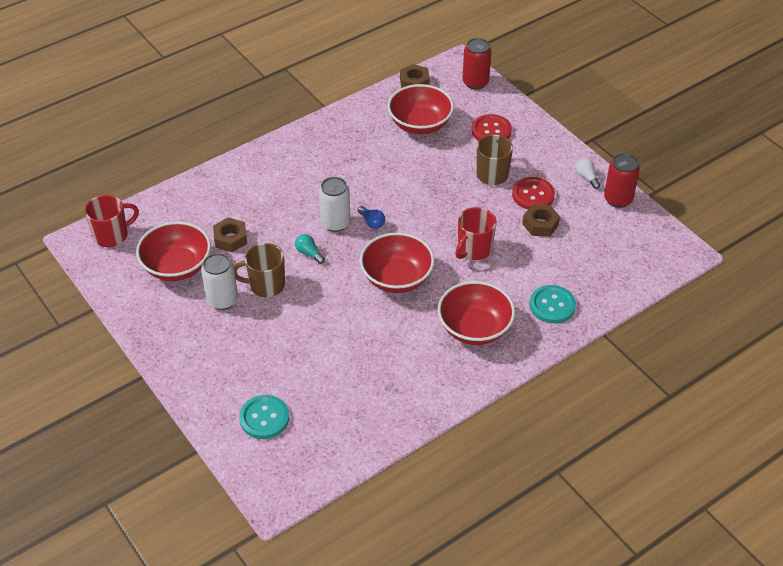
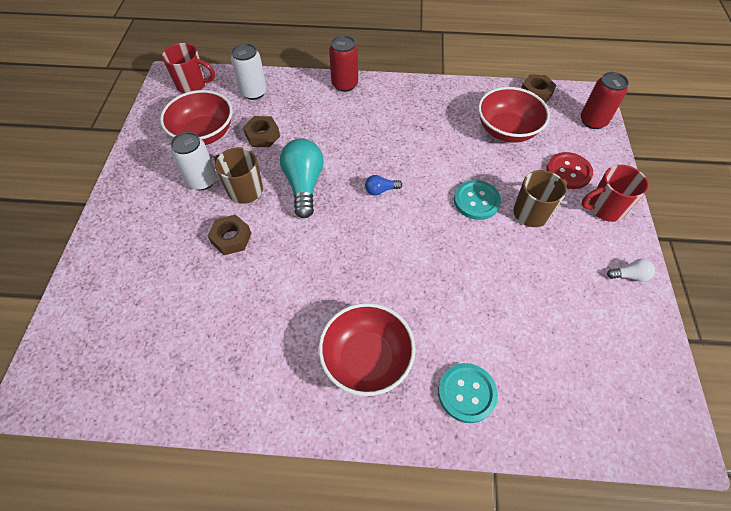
camera: 40 degrees right, 10 degrees up
turquoise button [239,395,289,439] -> turquoise button moved to [454,180,501,220]
turquoise light bulb [295,234,325,264] -> turquoise light bulb [280,138,324,218], size x2.13
white can [319,177,351,232] -> white can moved to [231,43,267,100]
blue light bulb [358,206,385,229] -> blue light bulb turned 75 degrees clockwise [365,175,402,196]
red bowl [360,232,435,293] -> none
red mug [455,207,497,260] -> red mug moved to [581,165,649,222]
red button [512,177,555,209] -> none
brown nut [523,204,560,236] -> brown nut moved to [208,214,252,255]
white light bulb [576,158,601,189] -> white light bulb turned 75 degrees clockwise [607,259,655,282]
red can [604,153,640,208] -> red can moved to [329,35,358,92]

